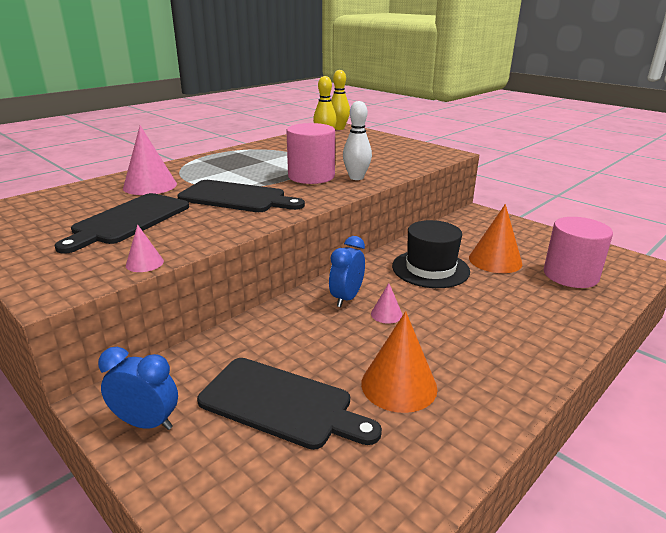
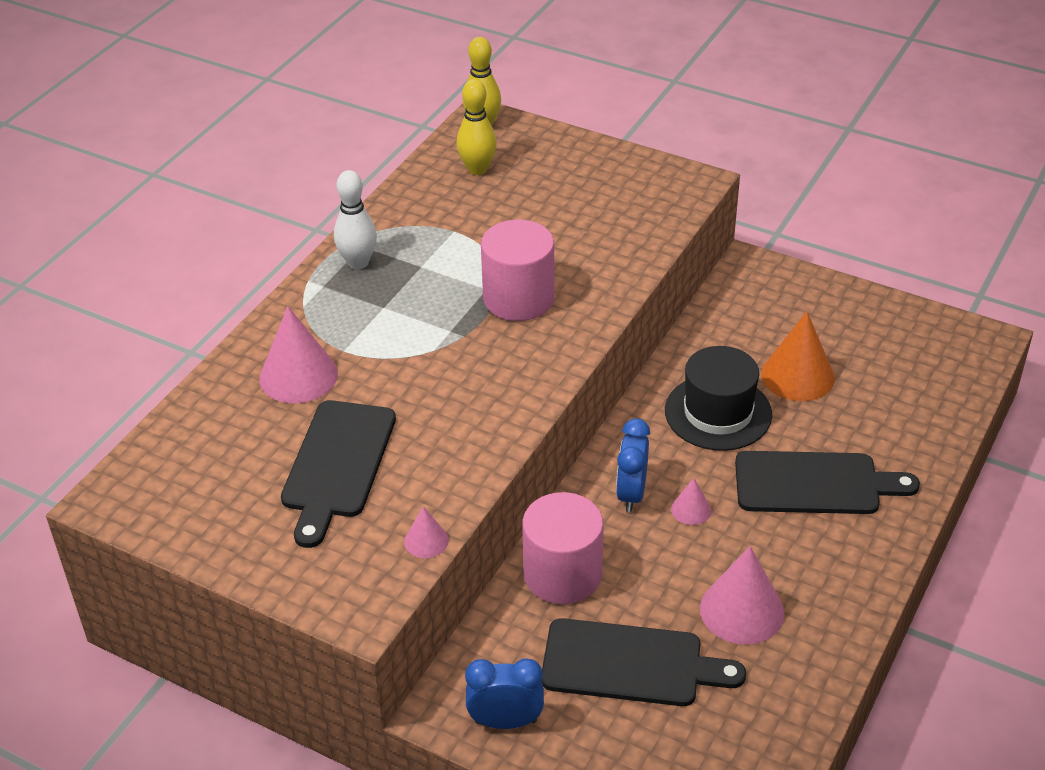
camera: 15 degrees left, 15 degrees up
black cutting board [177,180,305,212] -> black cutting board moved to [735,451,920,514]
white bowling pin [343,101,372,180] -> white bowling pin moved to [334,170,377,269]
orange cone [361,311,437,413] -> pink cone [700,546,784,644]
pink cylinder [544,217,613,288] -> pink cylinder moved to [522,492,603,604]

